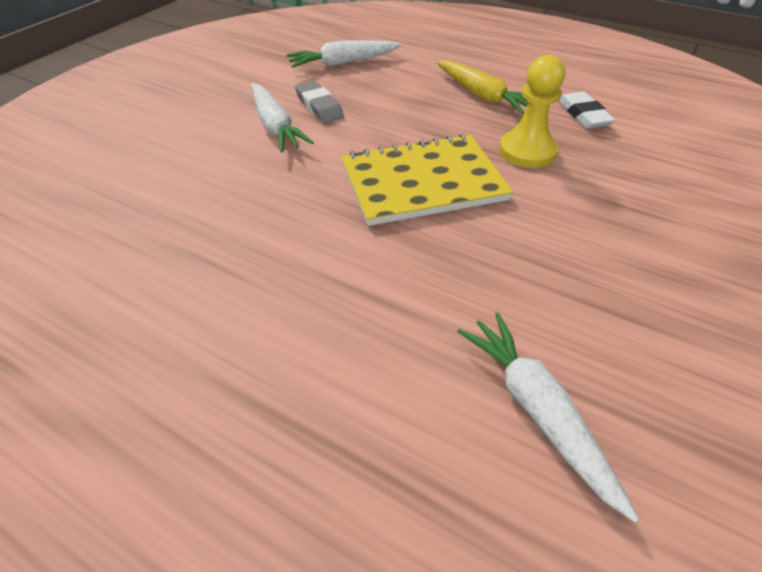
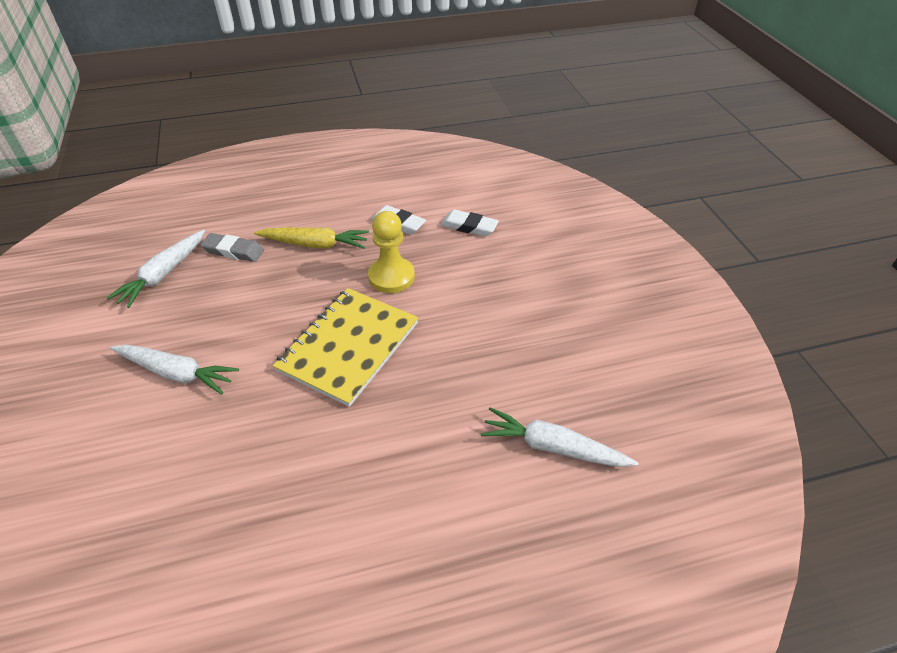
camera: 45 degrees left, 0 degrees up
grey eraser [295,80,344,124] -> grey eraser moved to [201,233,264,262]
none -> white eraser [441,210,499,237]

